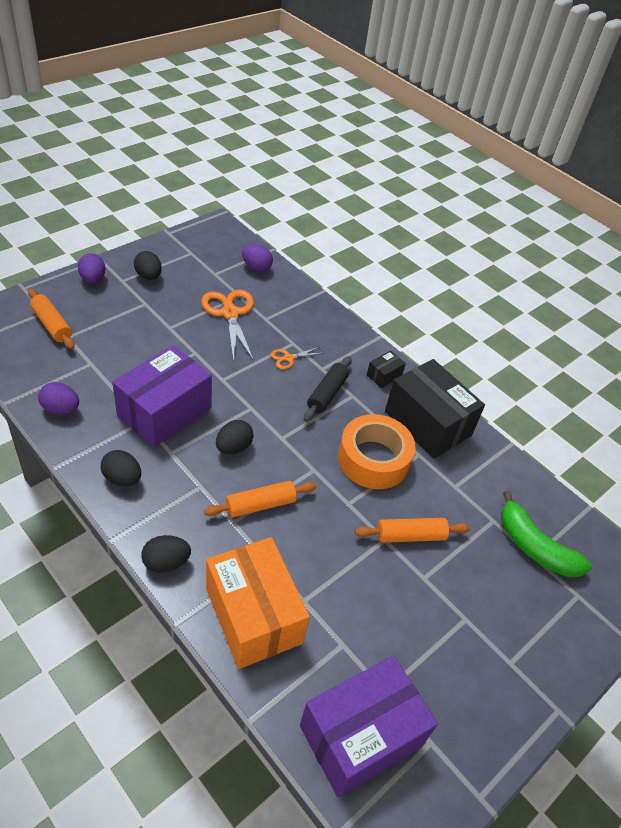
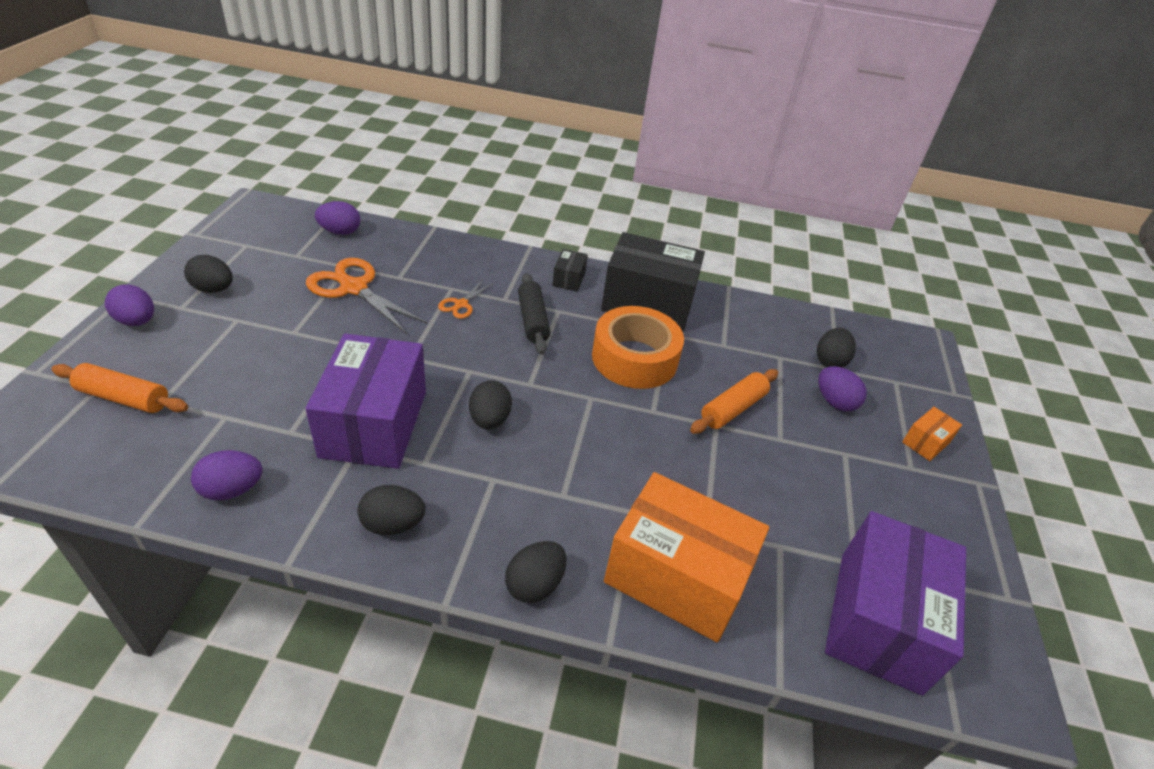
camera: 35 degrees left, 5 degrees down
orange rolling pin [204,481,317,518] -> none
green banana [501,491,592,577] -> black egg [817,328,856,368]
none -> purple egg [818,366,867,411]
none -> orange box [902,407,962,461]

